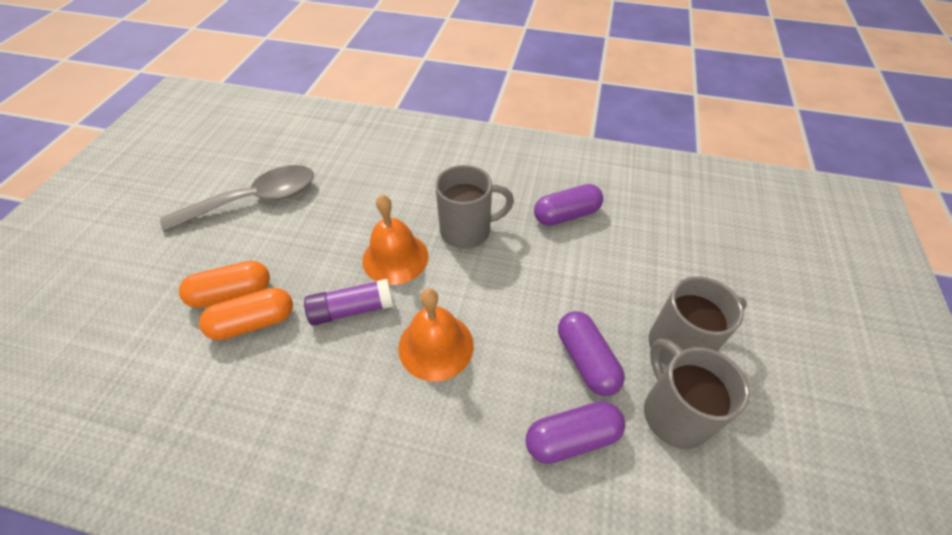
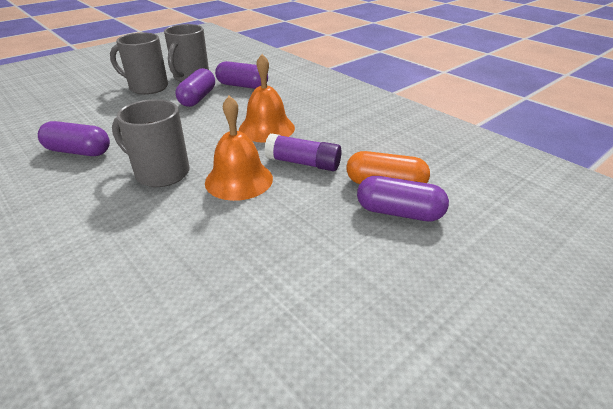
camera: 145 degrees left, 15 degrees down
grey spoon [160,165,314,232] -> none
orange capsule [179,261,270,308] -> purple capsule [357,176,449,221]

